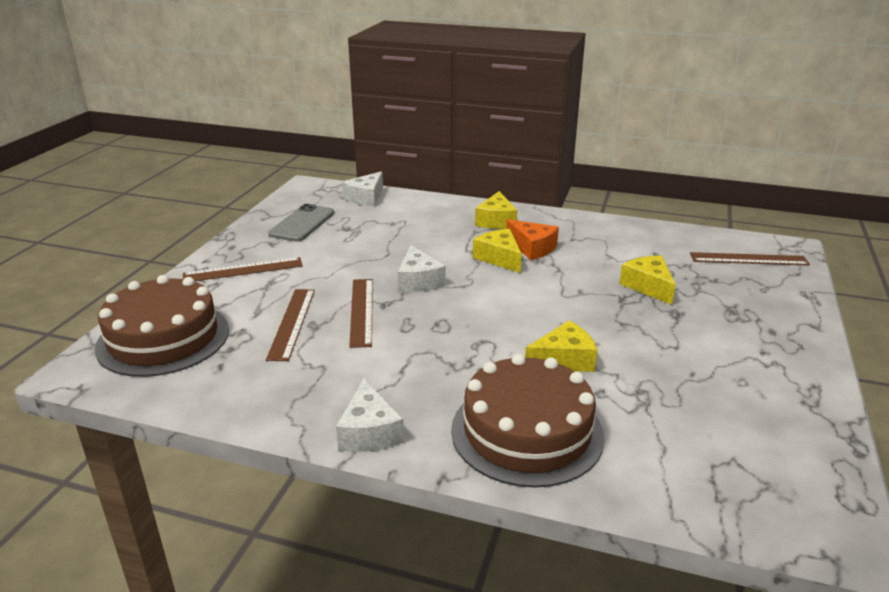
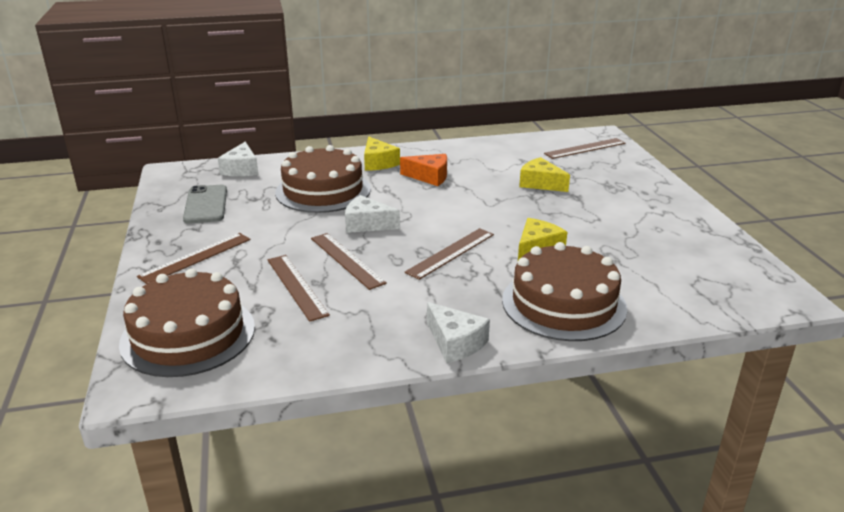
camera: 30 degrees left, 0 degrees up
white cheese [398,245,446,292] -> white cheese turned 150 degrees clockwise [345,195,400,233]
yellow cheese [473,229,522,273] -> none
none -> brown cake [275,145,371,213]
none -> brown ruler [404,228,494,280]

